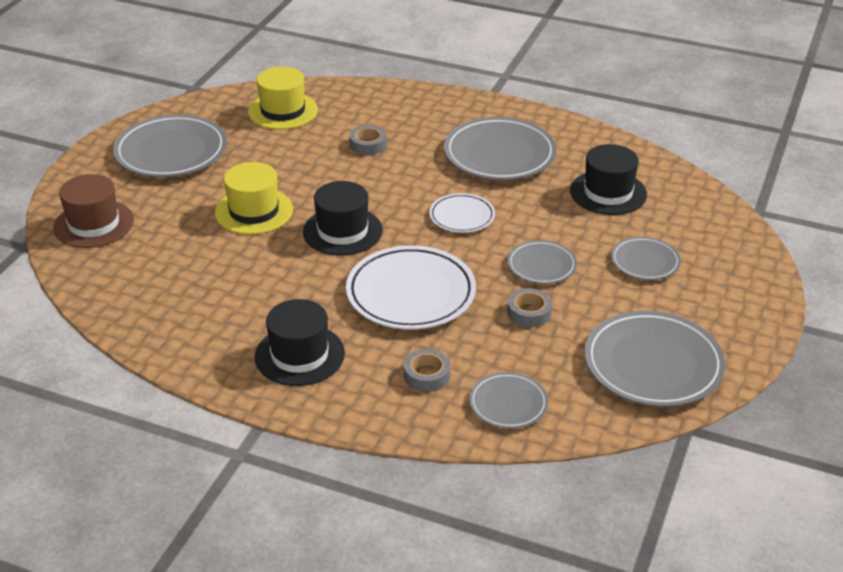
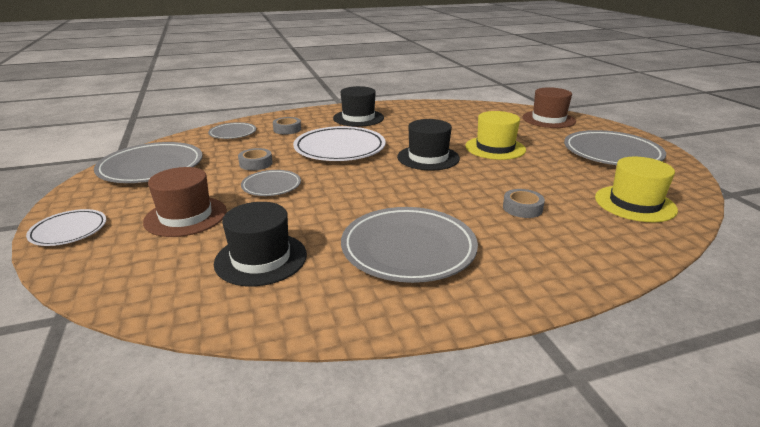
camera: 140 degrees right, 10 degrees down
white plate [429,193,495,233] -> white plate moved to [26,209,106,246]
grey plate [611,237,681,280] -> brown hat [143,167,227,237]

